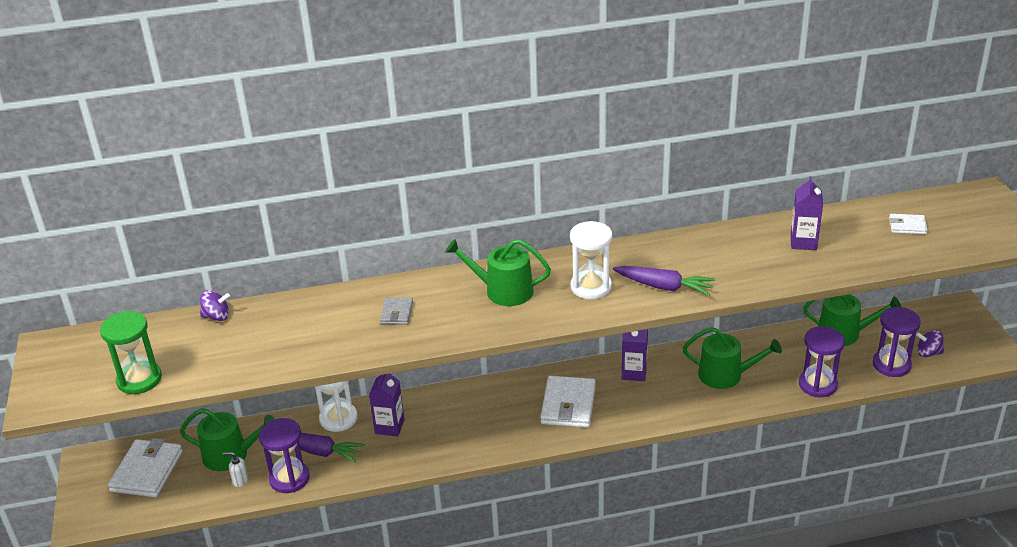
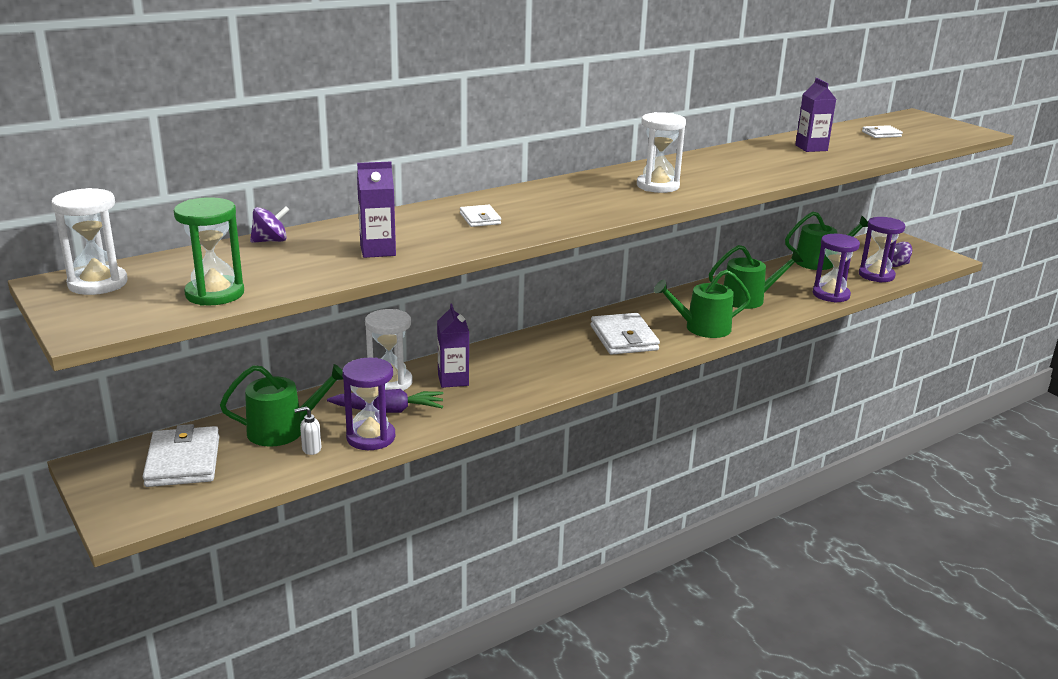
camera: 25 degrees left, 10 degrees down
grey wallet [380,298,413,324] -> white wallet [460,205,501,227]
green watering can [445,239,551,306] -> green watering can moved to [654,270,751,338]
purple carrot [613,266,715,296] -> none
purple carton [622,329,648,381] -> purple carton moved to [357,162,396,258]
none -> white hourglass [51,188,128,295]

